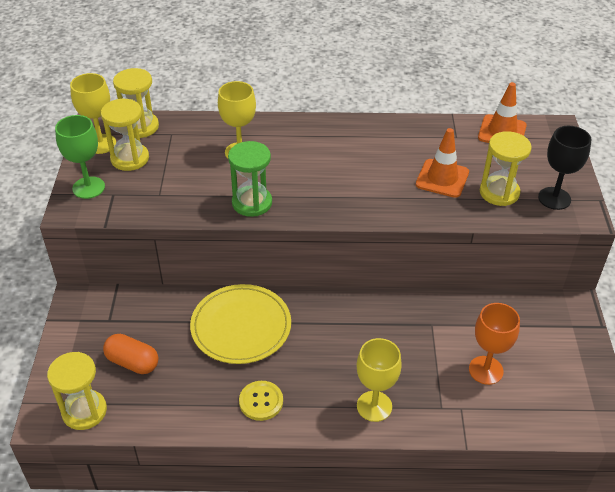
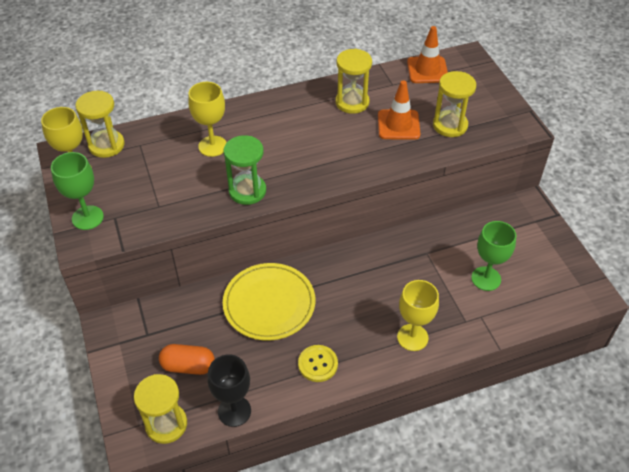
camera: 20 degrees left, 5 degrees up
yellow hourglass [101,99,149,171] -> yellow hourglass moved to [335,49,372,114]
orange goblet [469,303,520,385] -> green goblet [471,221,516,291]
black goblet [538,126,592,210] -> black goblet moved to [208,354,251,427]

